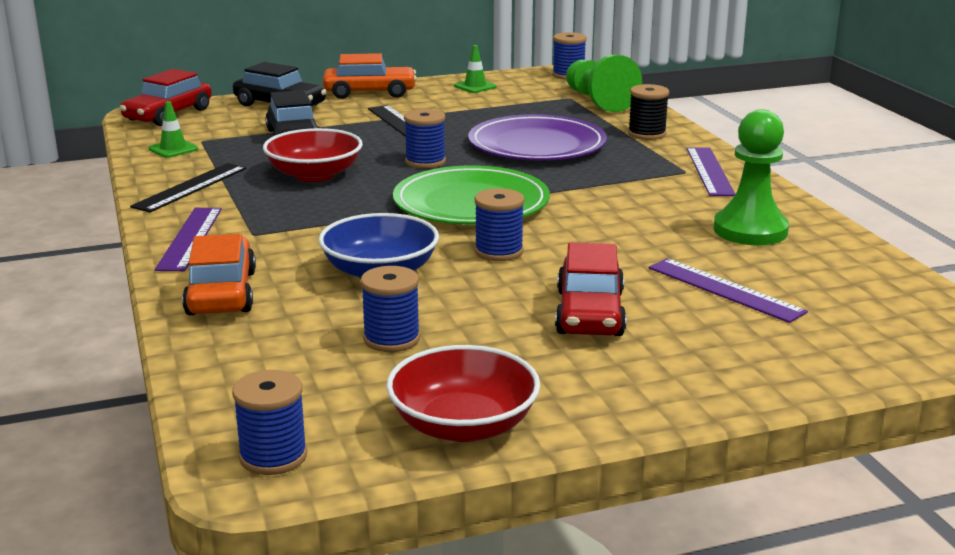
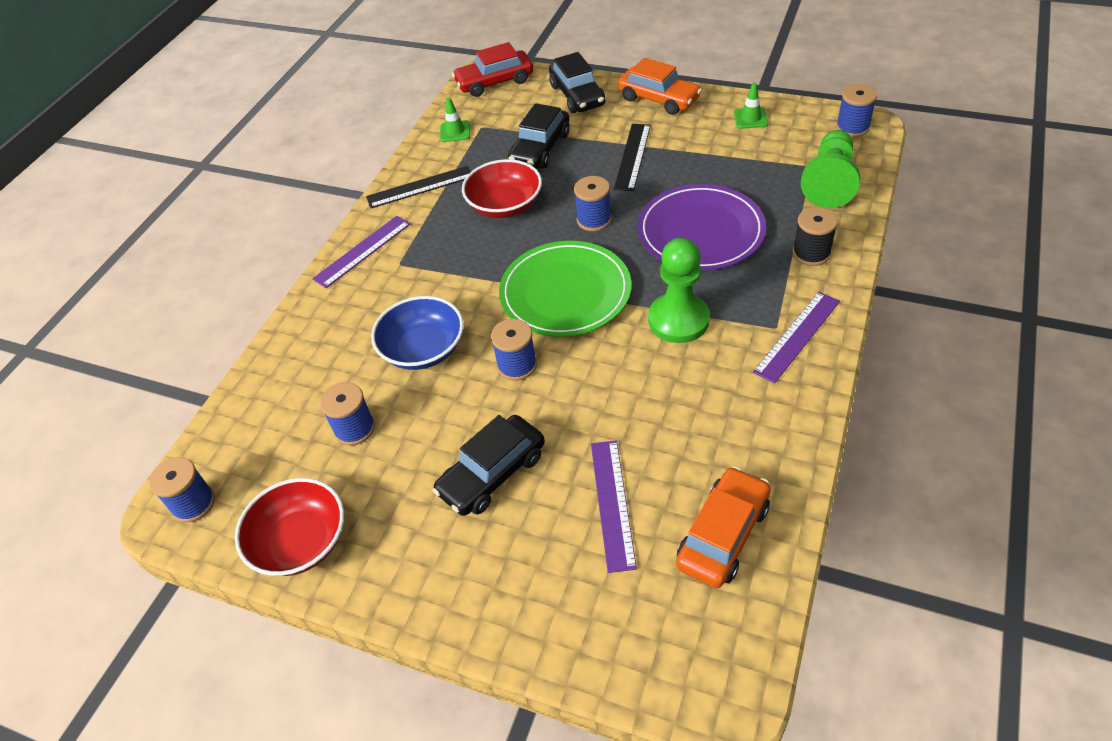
camera: 45 degrees right, 25 degrees up
orange car [182,234,256,315] -> orange car moved to [676,466,771,588]
red car [555,243,627,336] -> black car [433,415,545,516]
green pawn [714,109,789,245] -> green pawn moved to [648,238,710,343]

